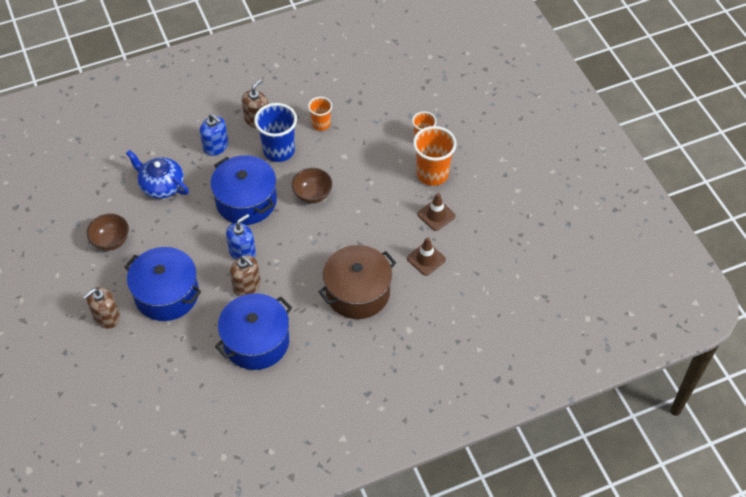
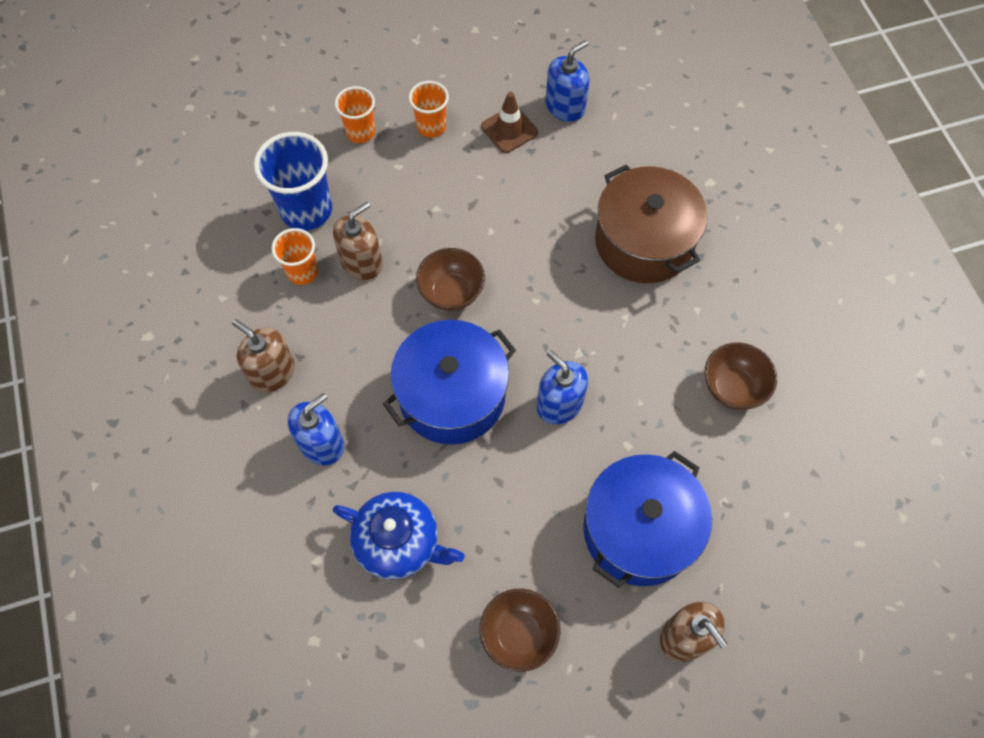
camera: 85 degrees left, 10 degrees up
blue teapot [126,150,189,199] -> blue teapot turned 105 degrees counterclockwise [333,492,464,579]
blue pot [215,293,292,370] -> brown bowl [704,342,777,410]
brown soap dispenser [230,255,261,296] -> brown soap dispenser moved to [333,202,383,280]
blue cup [254,103,297,162] -> blue cup moved to [254,132,332,231]
brown traffic cone [407,237,446,276] -> none
orange cup [413,126,457,186] -> orange cup [409,81,449,138], size x0.59
none -> blue soap dispenser [546,40,590,122]

